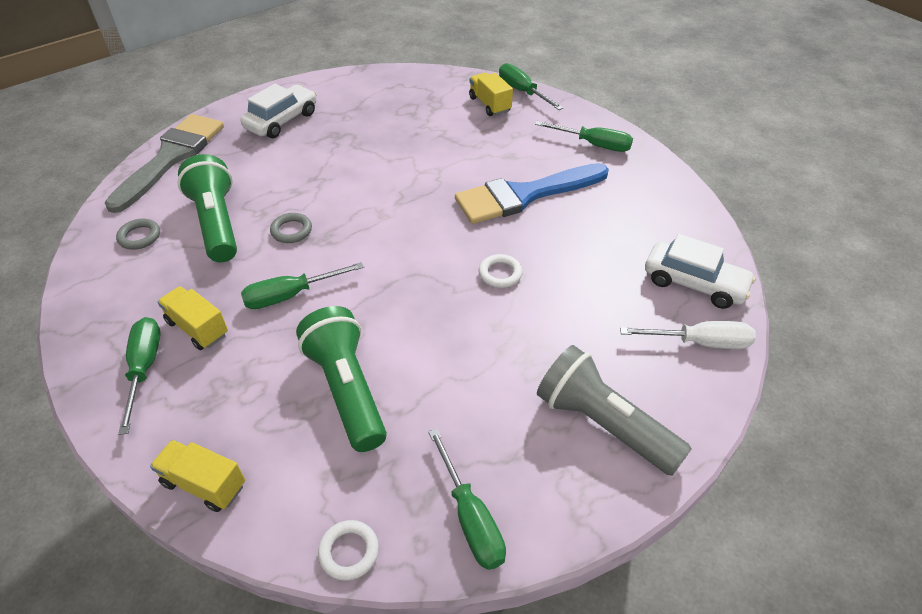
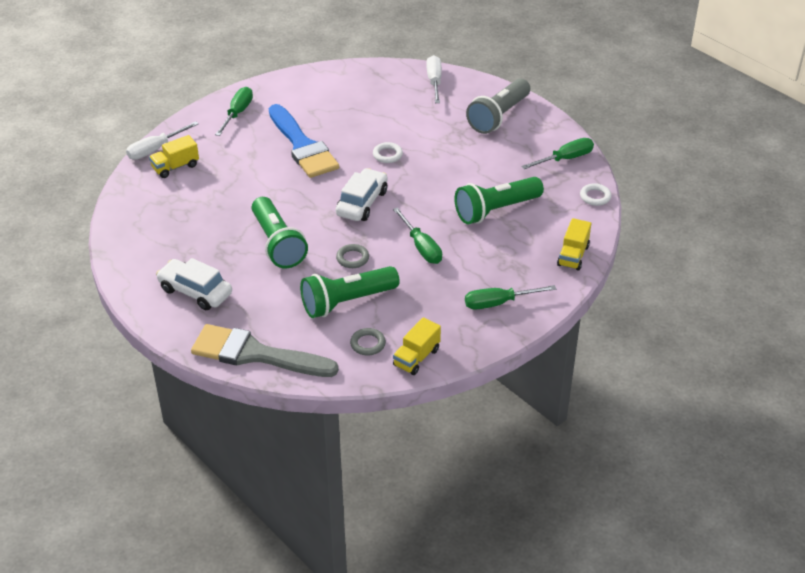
camera: 95 degrees left, 5 degrees down
yellow truck [157,286,228,350] -> yellow truck moved to [393,317,441,375]
green screwdriver [499,63,563,110] -> white screwdriver [126,121,199,160]
white car [645,234,756,309] -> white car moved to [336,168,387,221]
none -> green flashlight [252,197,308,268]

